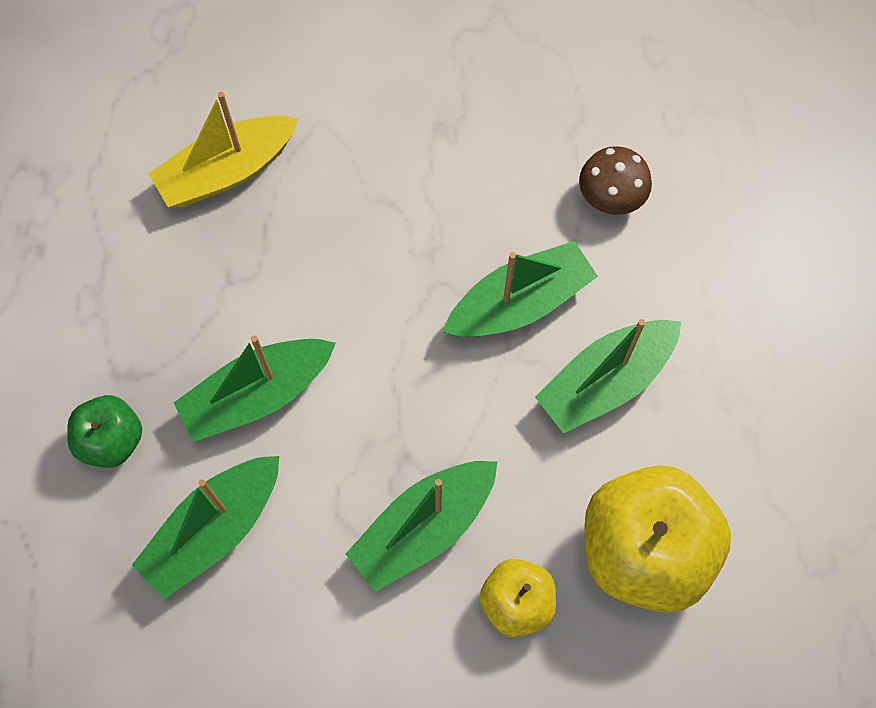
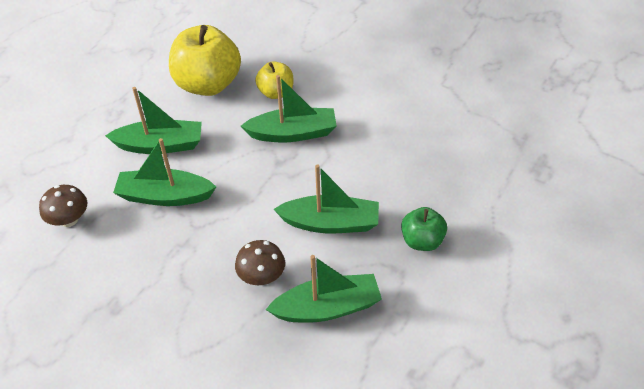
camera: 145 degrees left, 20 degrees down
green boat [132,456,279,599] -> green boat moved to [265,255,382,323]
yellow boat [149,92,299,207] -> none
none -> brown mushroom [235,240,285,285]

